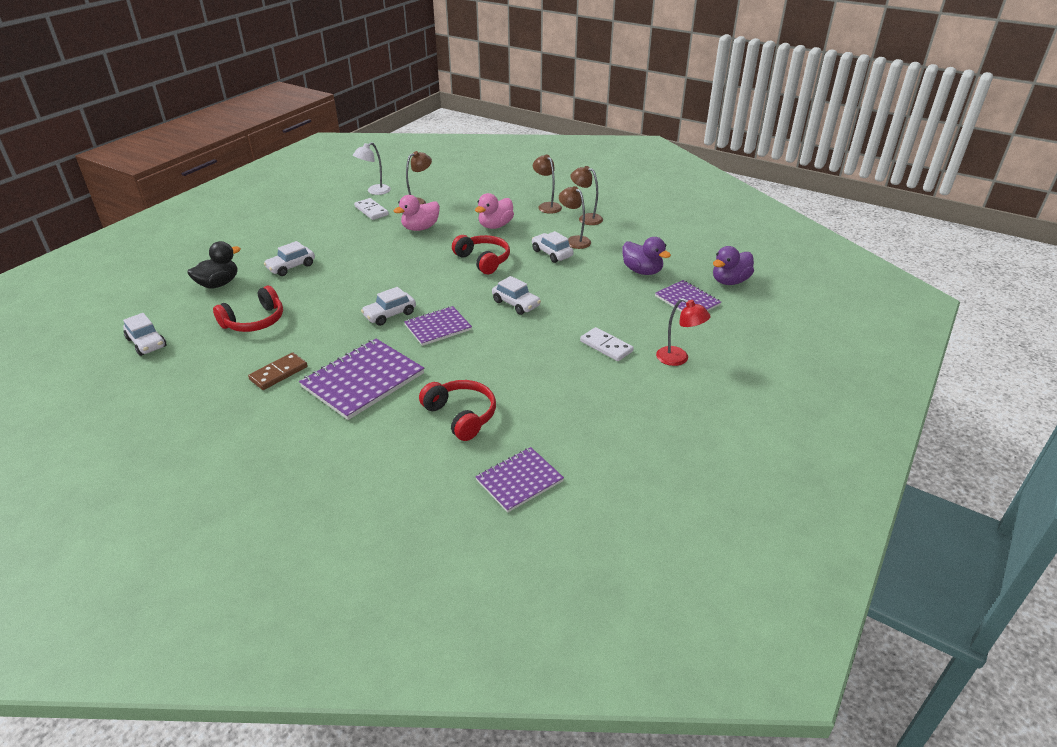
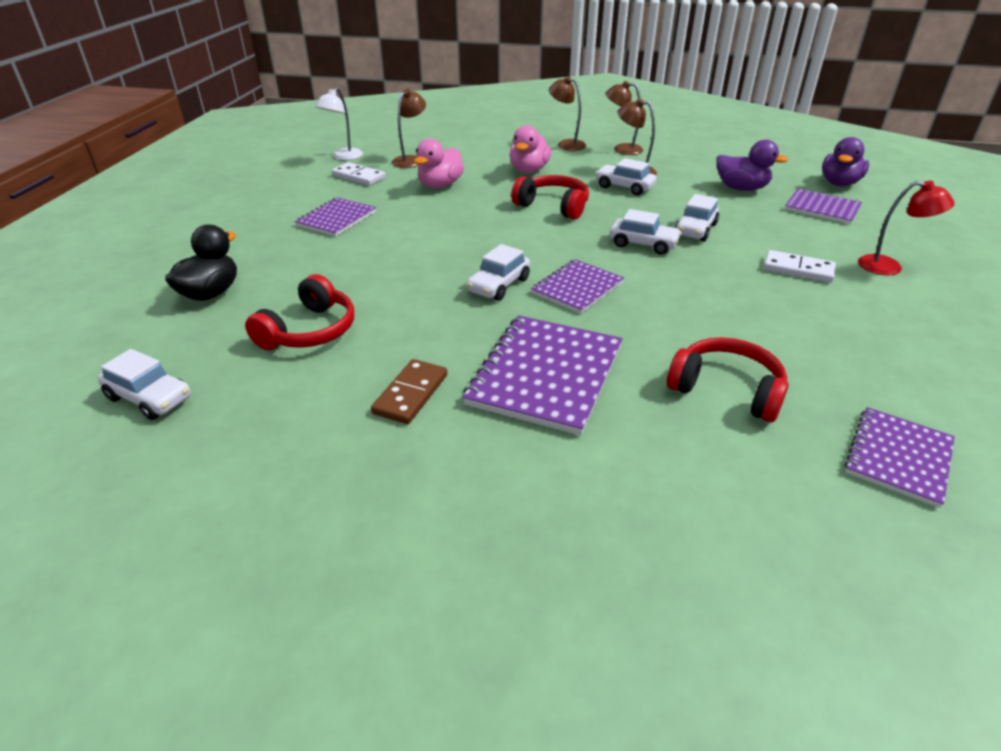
camera: 20 degrees left, 0 degrees up
white car [264,241,315,276] -> white car moved to [674,194,719,242]
none -> purple notebook [295,197,376,236]

